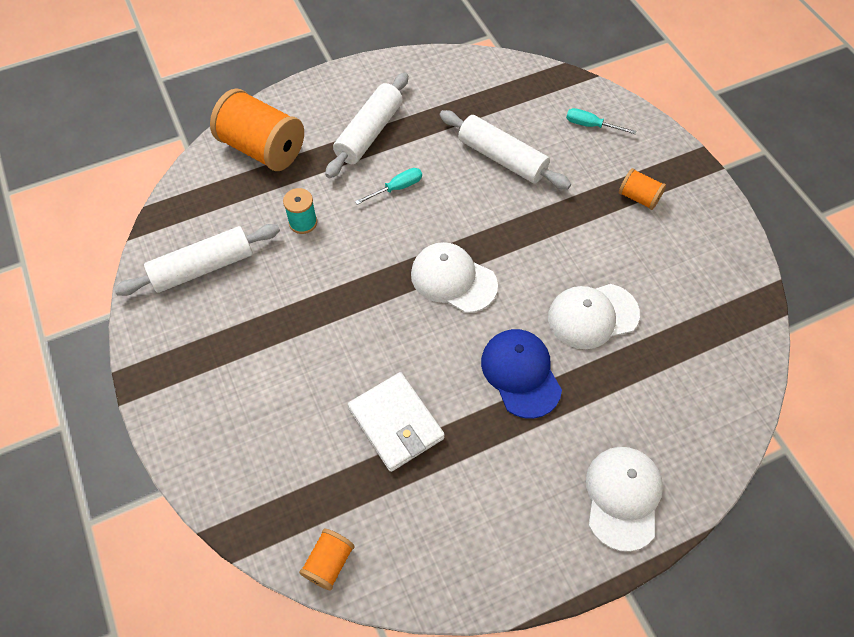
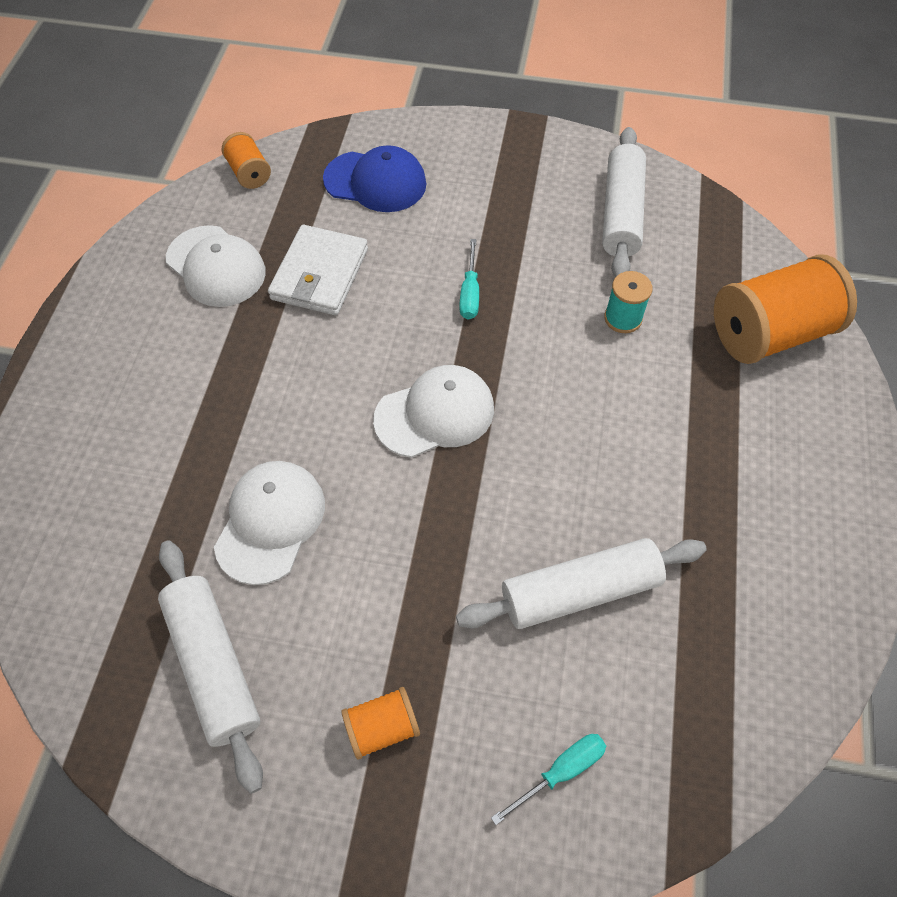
camera: 125 degrees right, 0 degrees up
white rolling pin [325,72,408,178] -> white rolling pin moved to [158,540,263,794]
white wallet [348,372,445,472] -> white wallet turned 75 degrees counterclockwise [268,225,368,315]
turquoise screwdriver [355,168,422,205] -> turquoise screwdriver moved to [460,239,479,320]
blue cap [481,329,562,419] -> blue cap moved to [323,145,426,212]
white cap [586,447,663,552] -> white cap moved to [166,225,266,307]

